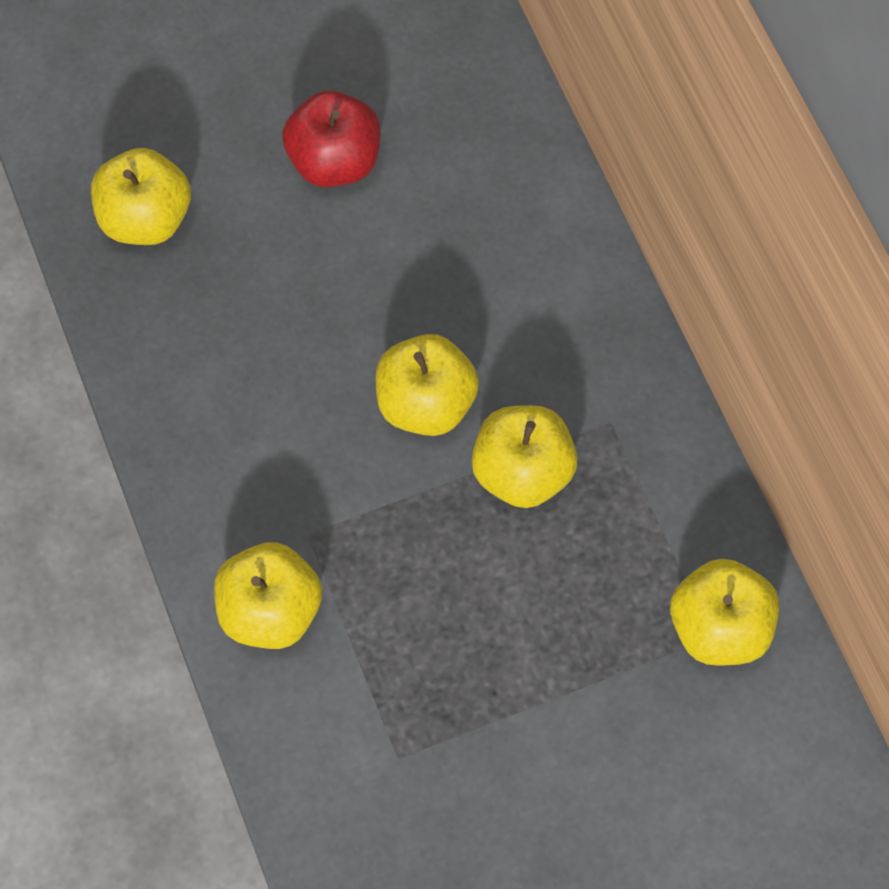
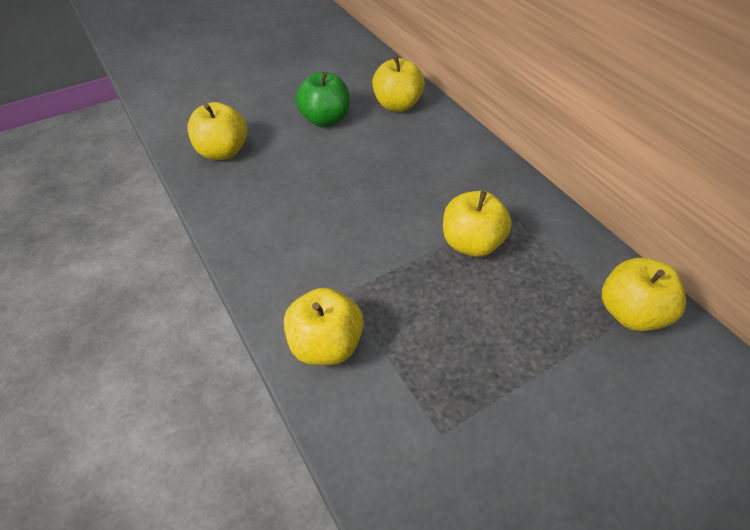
camera: 10 degrees left, 15 degrees down
red apple [282,91,381,187] -> green apple [296,71,350,127]
yellow apple [375,334,479,436] -> yellow apple moved to [372,56,425,112]

